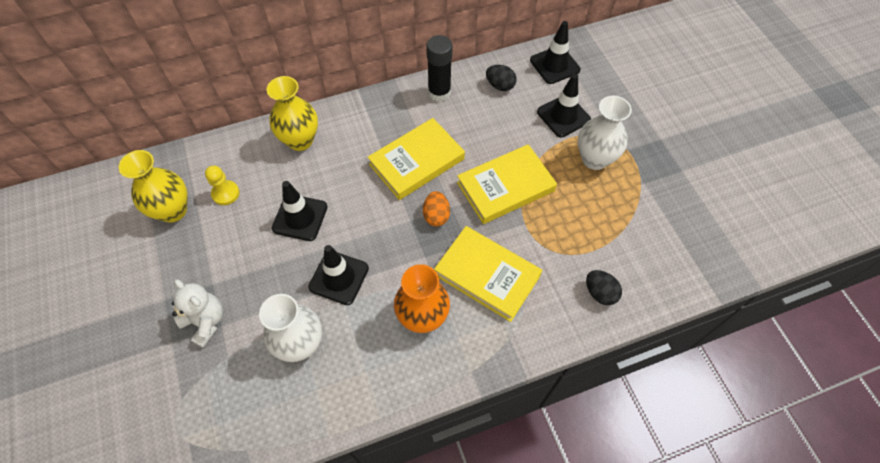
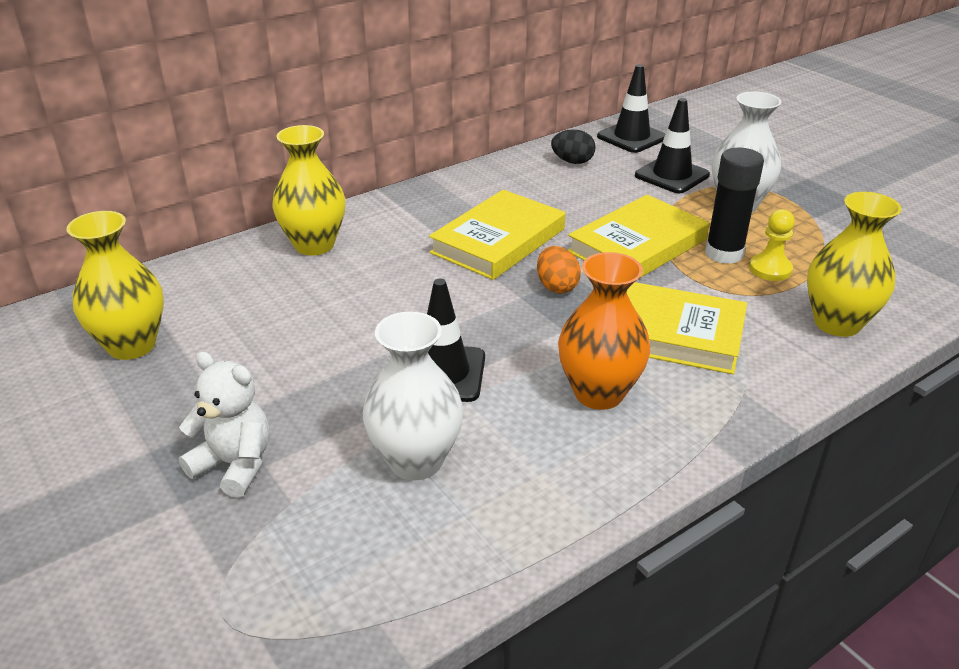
camera: 15 degrees left, 25 degrees down
yellow pawn [205,165,240,205] -> yellow pawn moved to [749,209,795,281]
black traffic cone [272,181,328,241] -> none
black glue stick [426,35,453,102] -> black glue stick moved to [705,148,764,264]
black egg [586,270,622,305] -> yellow vase [807,192,902,337]

